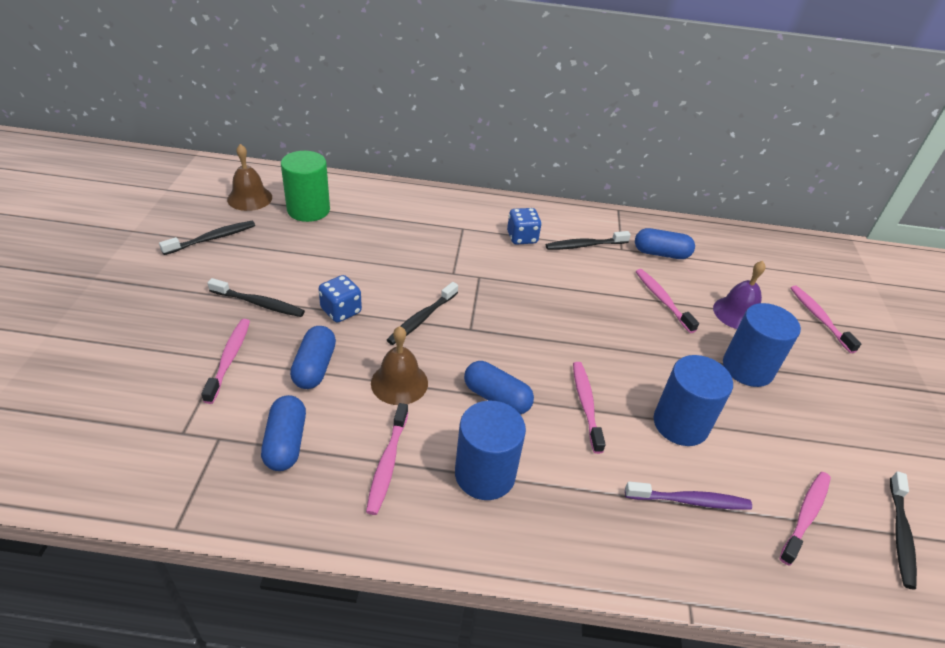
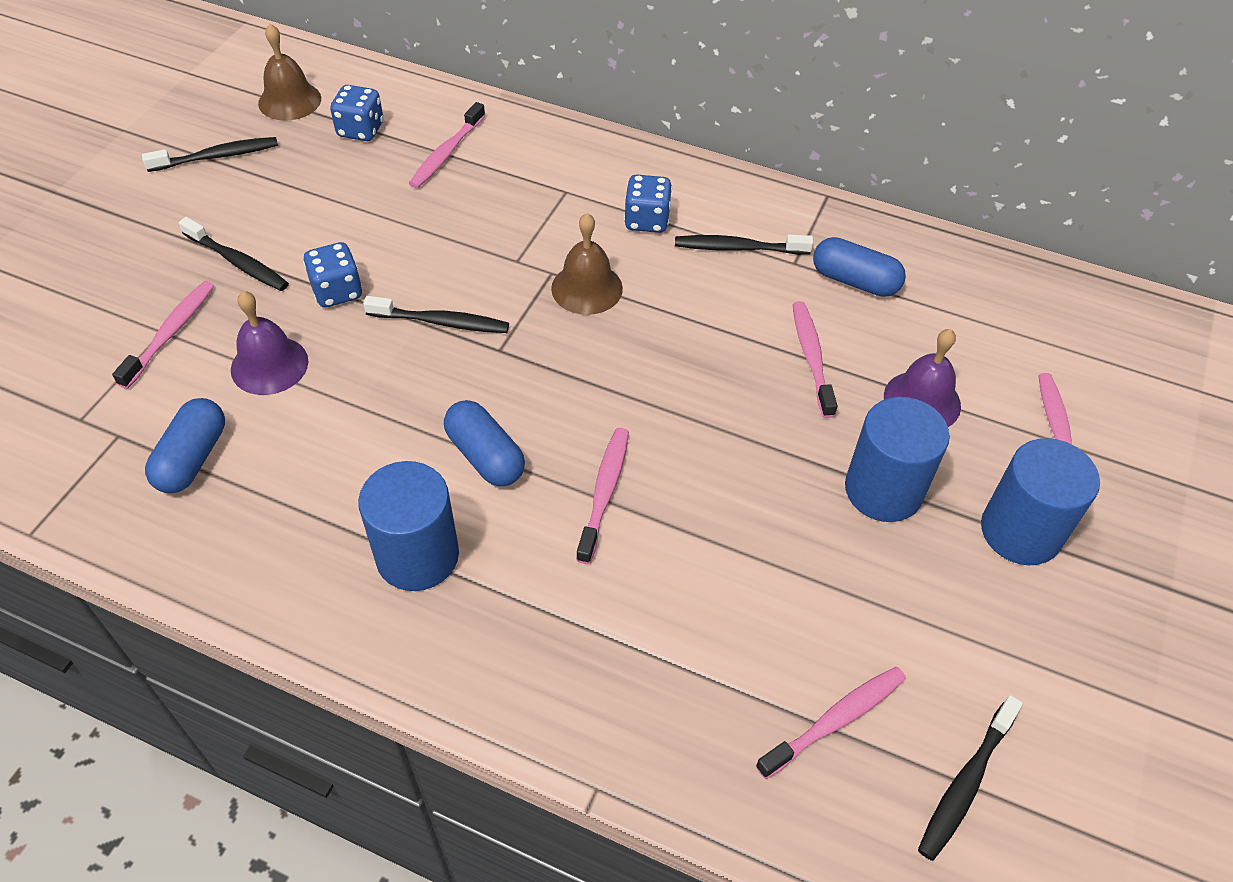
camera: 20 degrees right, 10 degrees up
green cylinder [281,151,330,222] -> blue dice [330,85,383,141]
blue capsule [290,326,336,389] -> purple bell [231,291,308,395]
pink toothbrush [366,403,408,515] -> pink toothbrush moved to [409,102,485,188]
brown bell [371,326,428,405] -> brown bell moved to [551,213,623,315]
black toothbrush [387,282,458,345] -> black toothbrush turned 135 degrees counterclockwise [363,296,509,333]
purple toothbrush [625,482,752,510] -> none
blue cylinder [654,355,733,446] -> blue cylinder moved to [981,438,1100,565]

